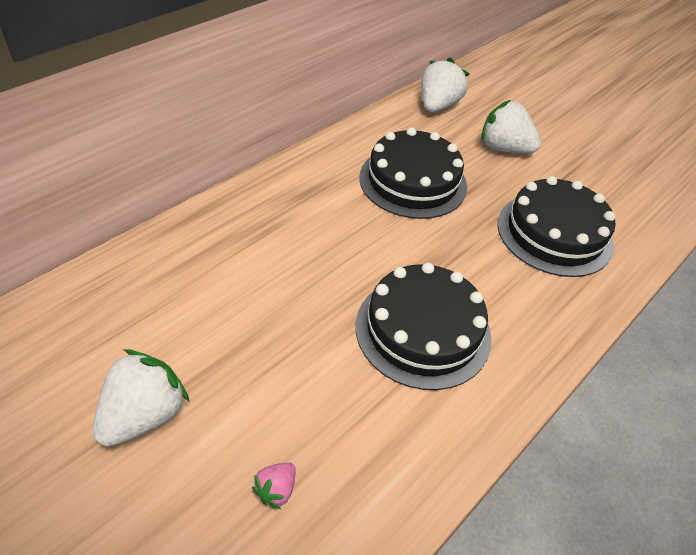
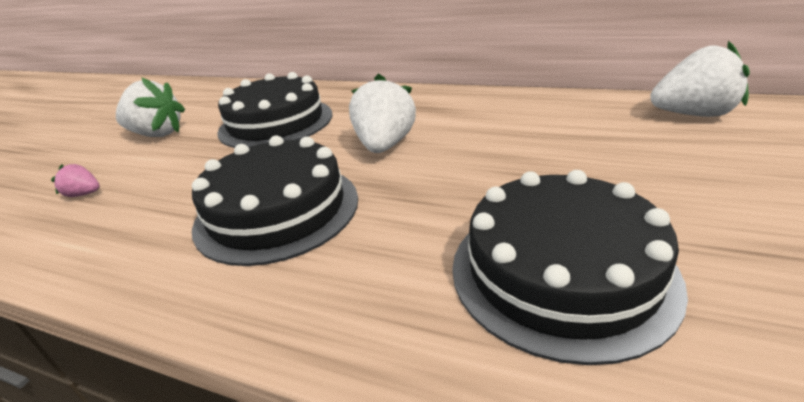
camera: 75 degrees right, 15 degrees down
black cake [359,127,467,219] -> black cake moved to [217,72,332,148]
white strawberry [481,100,541,153] -> white strawberry moved to [349,74,416,153]

